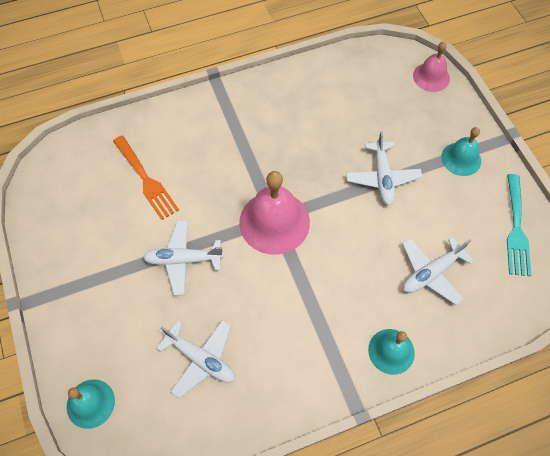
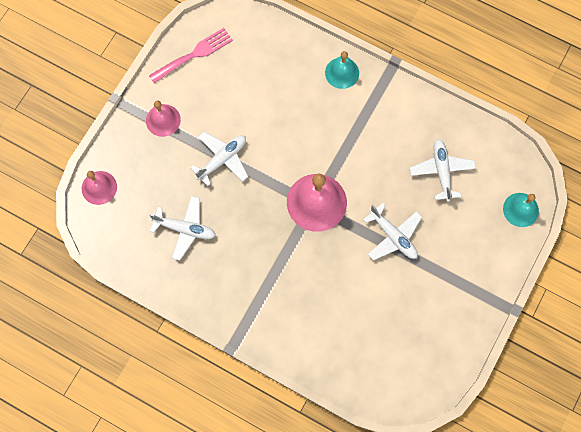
camera: 130 degrees left, 10 degrees up
orange fork [113,135,179,220] -> none
white plane [402,237,474,305] -> white plane moved to [149,196,216,260]
turquoise bell [441,127,481,176] -> pink bell [146,101,181,137]
turquoise fork [507,174,531,276] -> pink fork [149,28,233,83]

